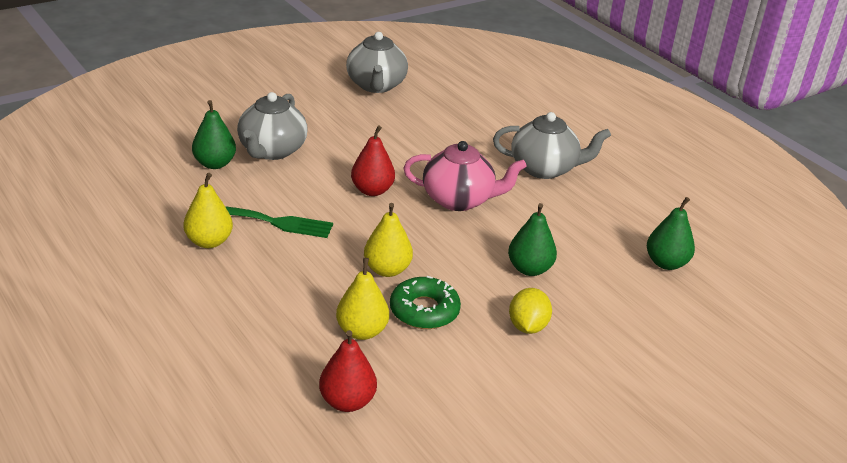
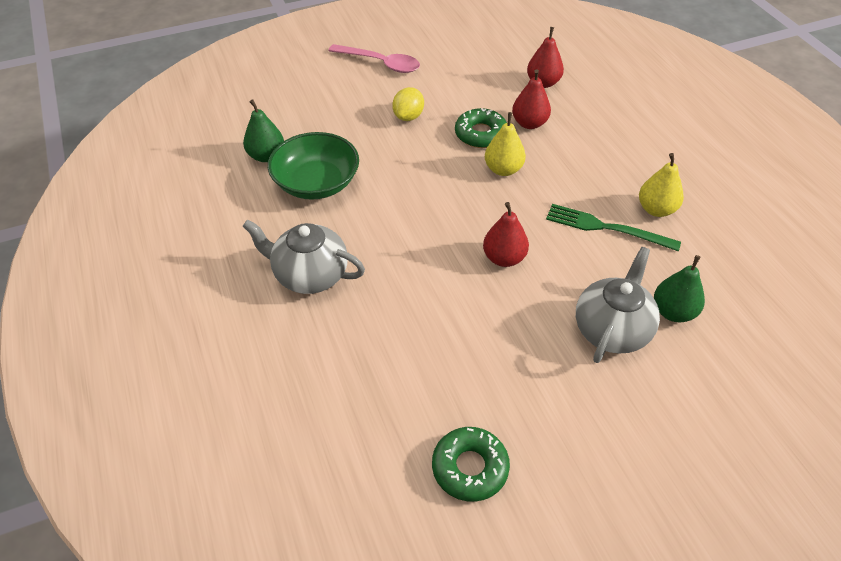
camera: 165 degrees left, 15 degrees up
yellow pear [336,258,389,340] -> red pear [512,69,551,129]
grey teapot [346,32,408,93] -> green donut [432,427,510,502]
pink teapot [403,141,527,211] -> none
green pear [508,203,557,276] -> none
none -> green bowl [268,132,359,200]
none -> pink spoon [328,44,420,73]

